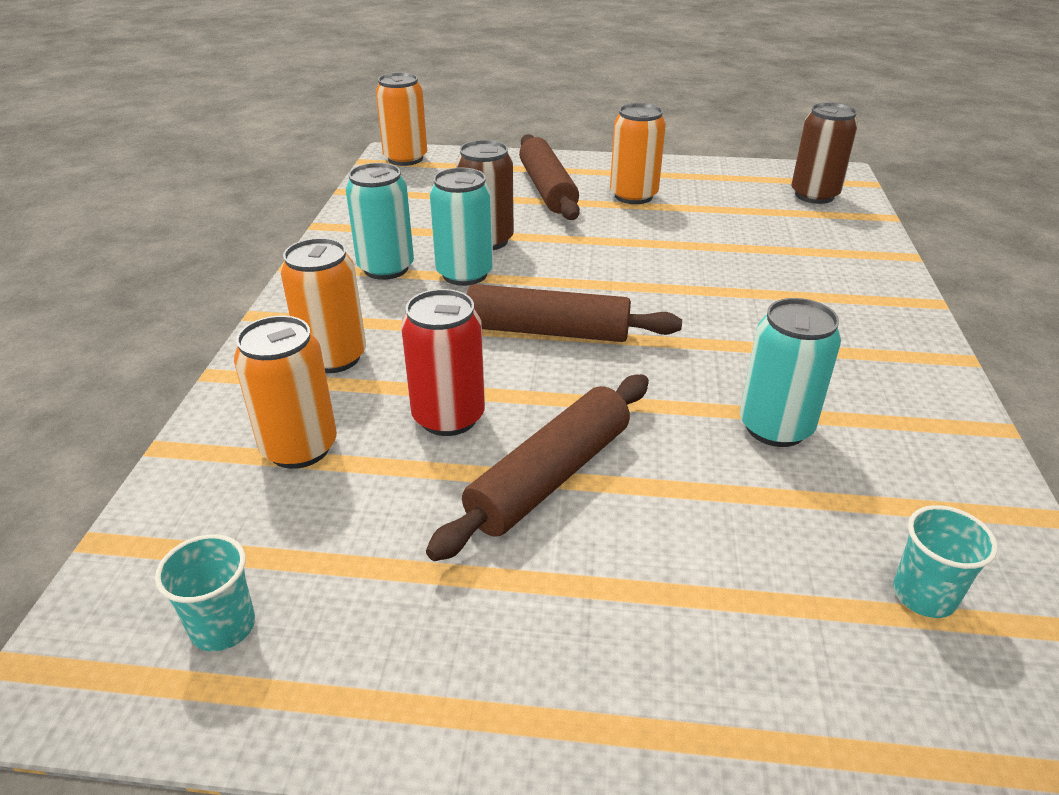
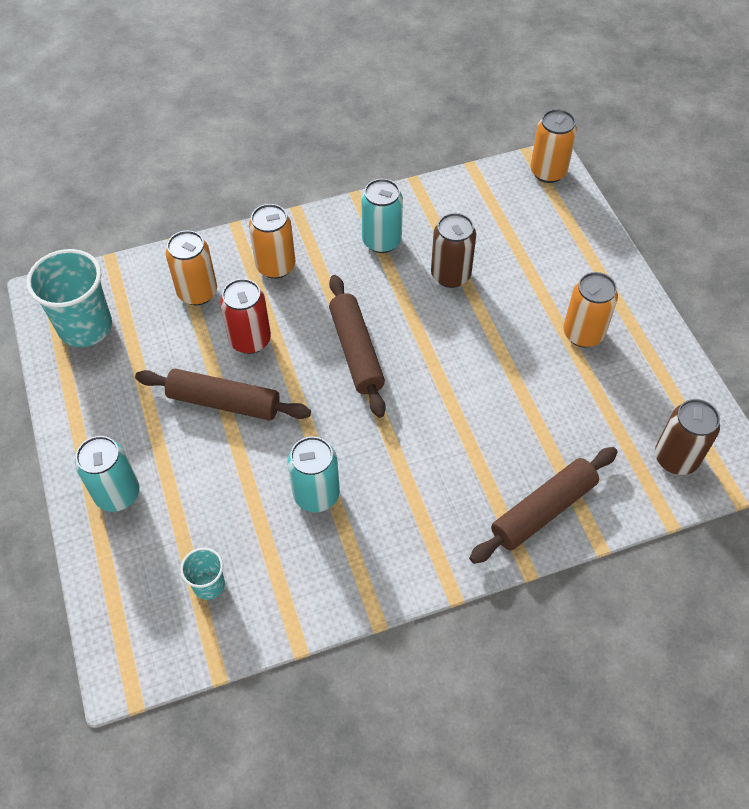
camera: 65 degrees right, 20 degrees up
turquoise cup [155,534,255,651] -> turquoise cup [26,249,112,347], size x1.98
turquoise can [430,167,493,286] -> turquoise can moved to [75,436,139,512]
brown rolling pin [519,134,580,220] -> brown rolling pin moved to [469,447,618,564]

